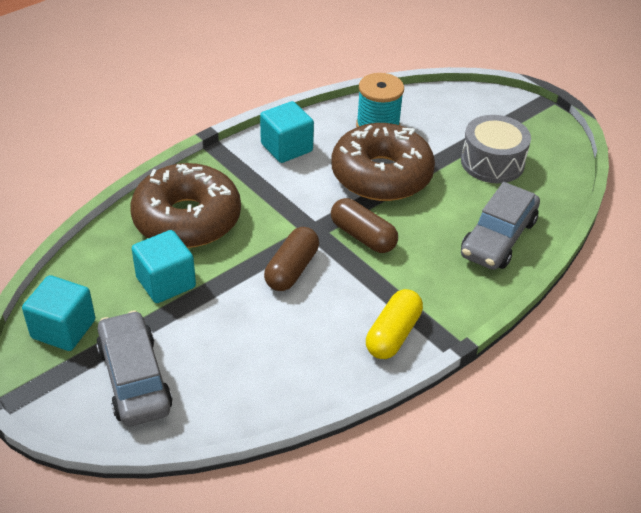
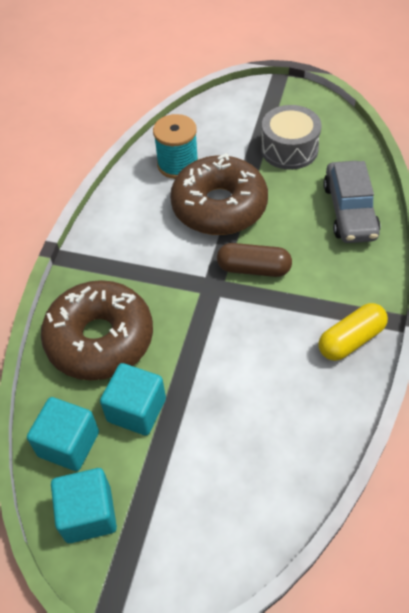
camera: 30 degrees left, 10 degrees up
grey car [96,310,173,427] -> none
turquoise cube [260,101,314,163] -> turquoise cube moved to [27,397,99,471]
brown capsule [264,227,319,291] -> none
yellow capsule [366,289,423,359] -> yellow capsule turned 60 degrees clockwise [318,303,388,361]

